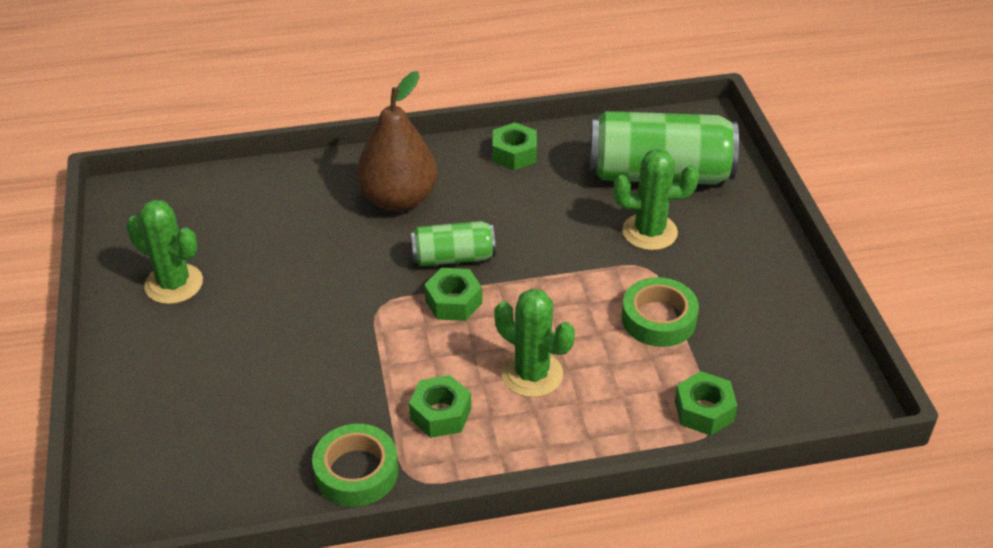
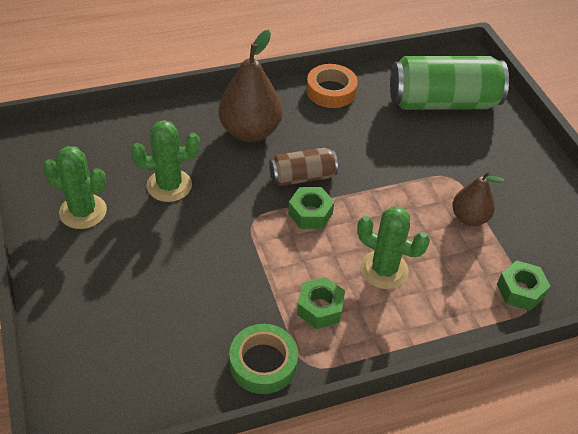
camera: 10 degrees left, 5 degrees up
green can [410,221,496,267] -> brown can [269,148,338,186]
green nut [492,123,537,170] -> orange tape [306,64,358,108]
green cactus [613,149,699,250] -> green cactus moved to [131,120,200,202]
green tape [622,277,699,347] -> brown pear [452,171,504,226]

